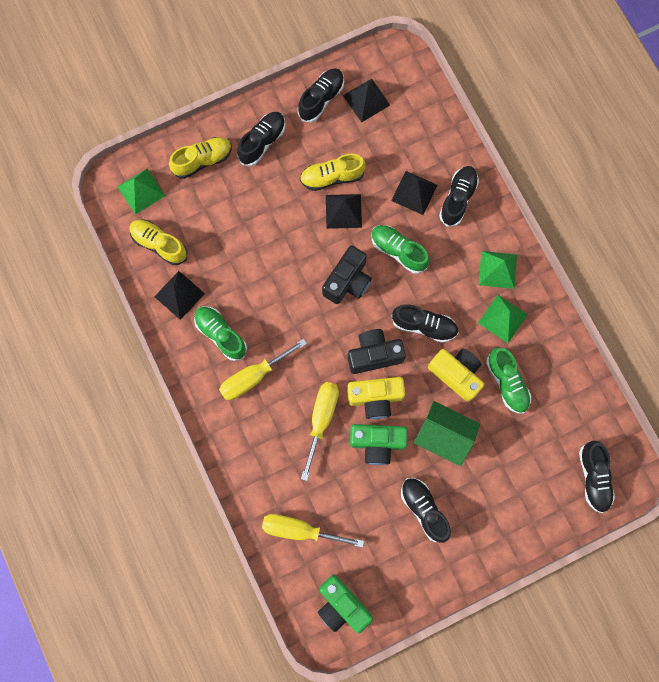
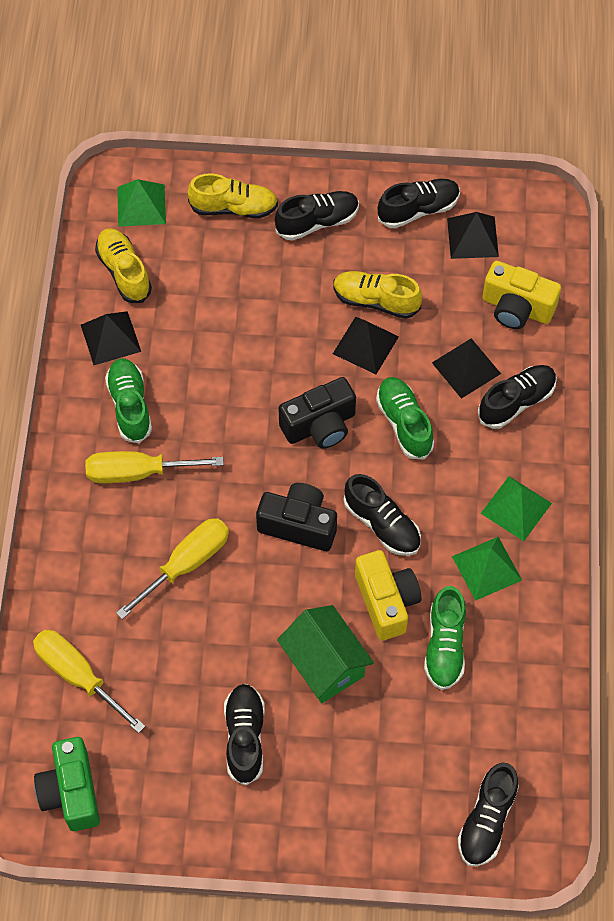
camera: 30 degrees right, 15 degrees down
yellow camera [347,377,405,419] -> yellow camera moved to [482,261,561,329]
green camera [350,424,408,465] -> none

